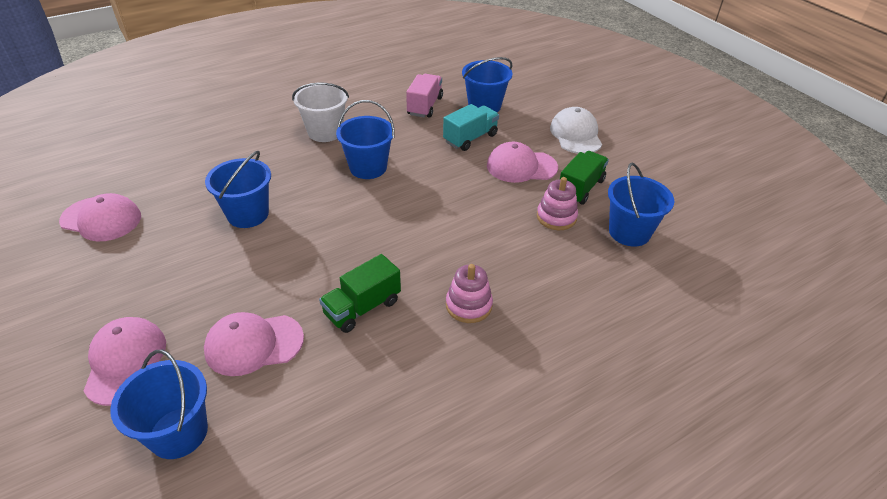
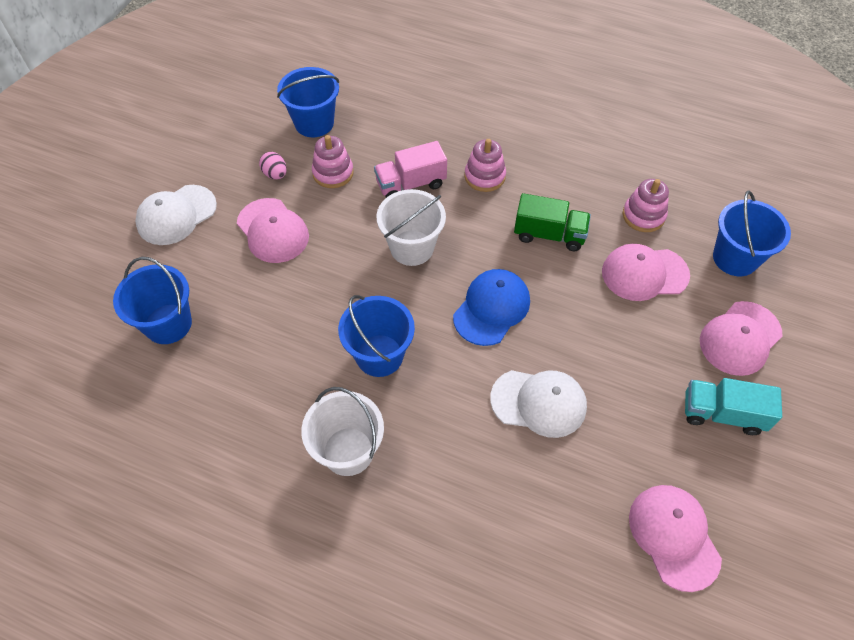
camera: 125 degrees left, 15 degrees up
pink cap [204,312,304,376] -> pink cap turned 135 degrees clockwise [602,244,690,301]
blue bucket [205,151,271,228] -> white cap [490,370,587,438]
pink truck [406,74,443,118] -> pink truck moved to [374,141,447,198]
turquoise truck [443,104,499,151] -> turquoise truck moved to [685,378,782,435]
green truck [560,151,609,205] -> pink egg [259,152,287,179]
none -> white bucket [376,189,446,266]
none -> blue cap [453,269,530,346]
none -> pink stacking toy [622,179,669,232]

